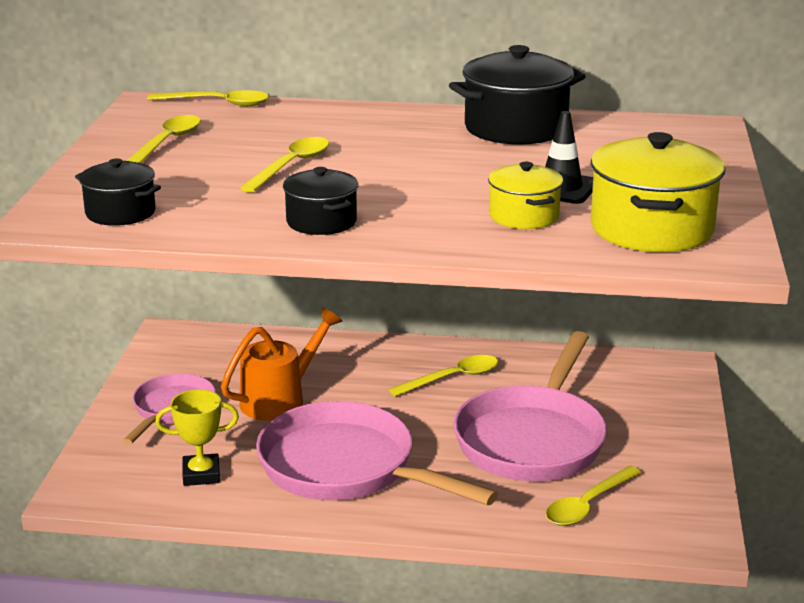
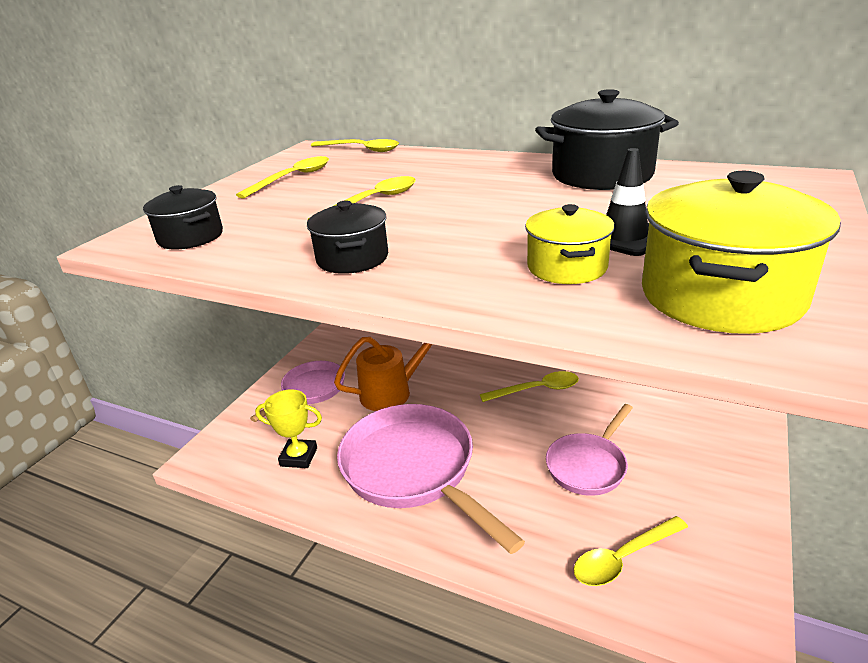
camera: 20 degrees right, 5 degrees up
pink pan [453,331,607,481] -> pink pan [546,404,633,496], size x0.57

